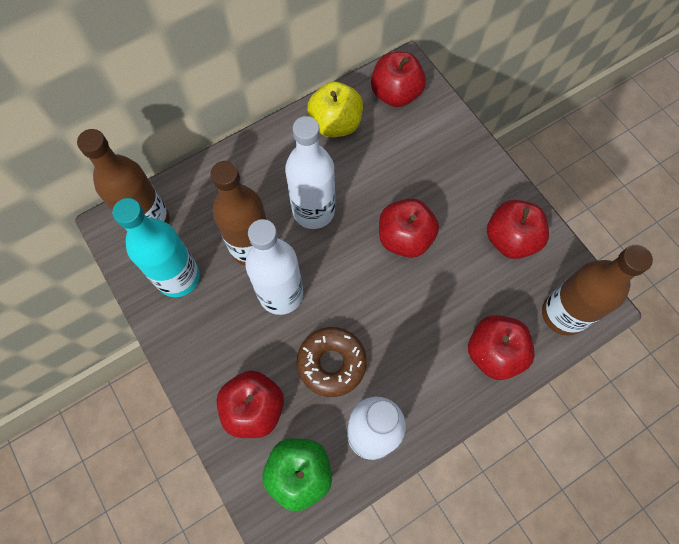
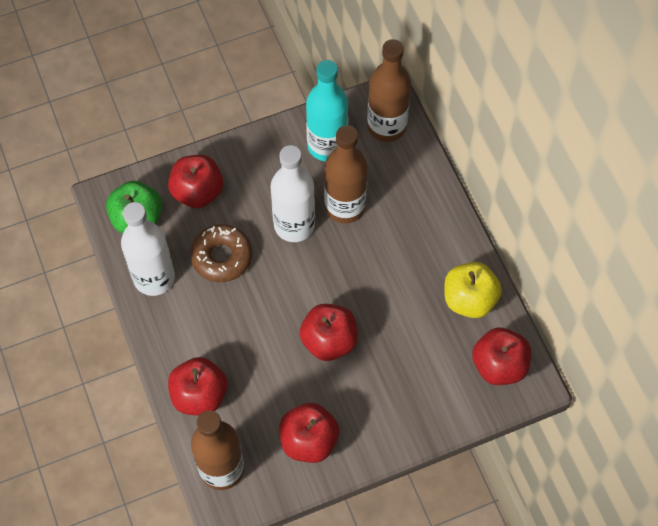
camera: 100 degrees right, 5 degrees down
white bottle [285,116,335,229] -> none

